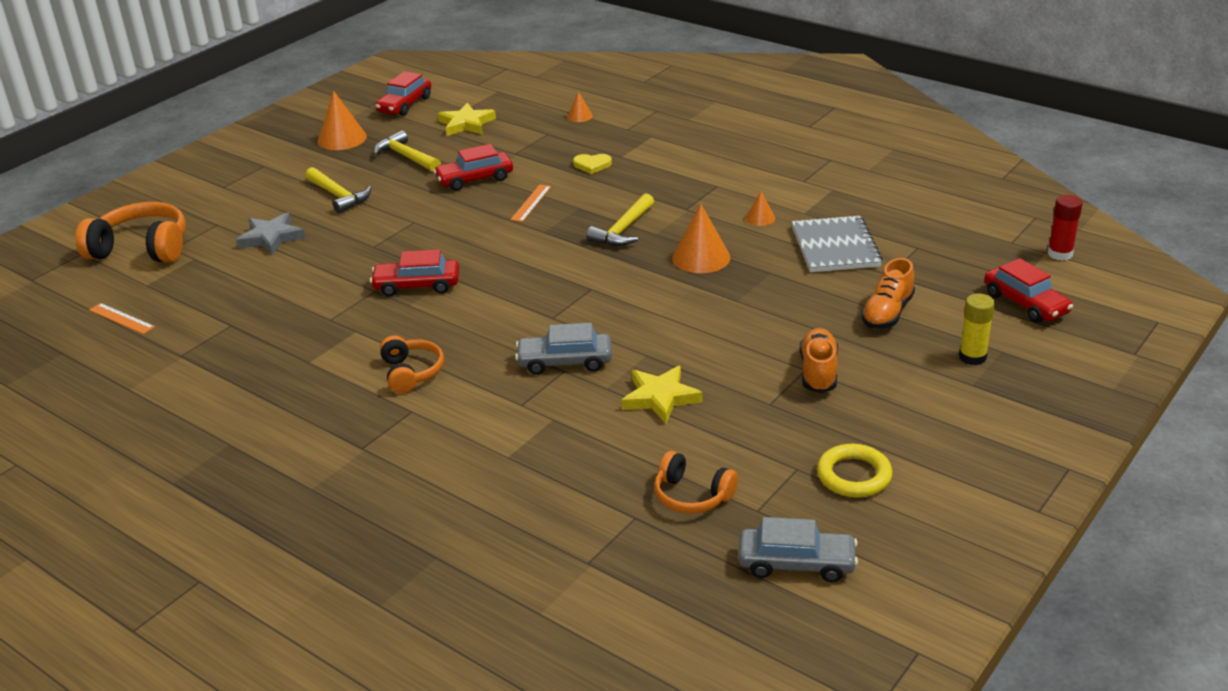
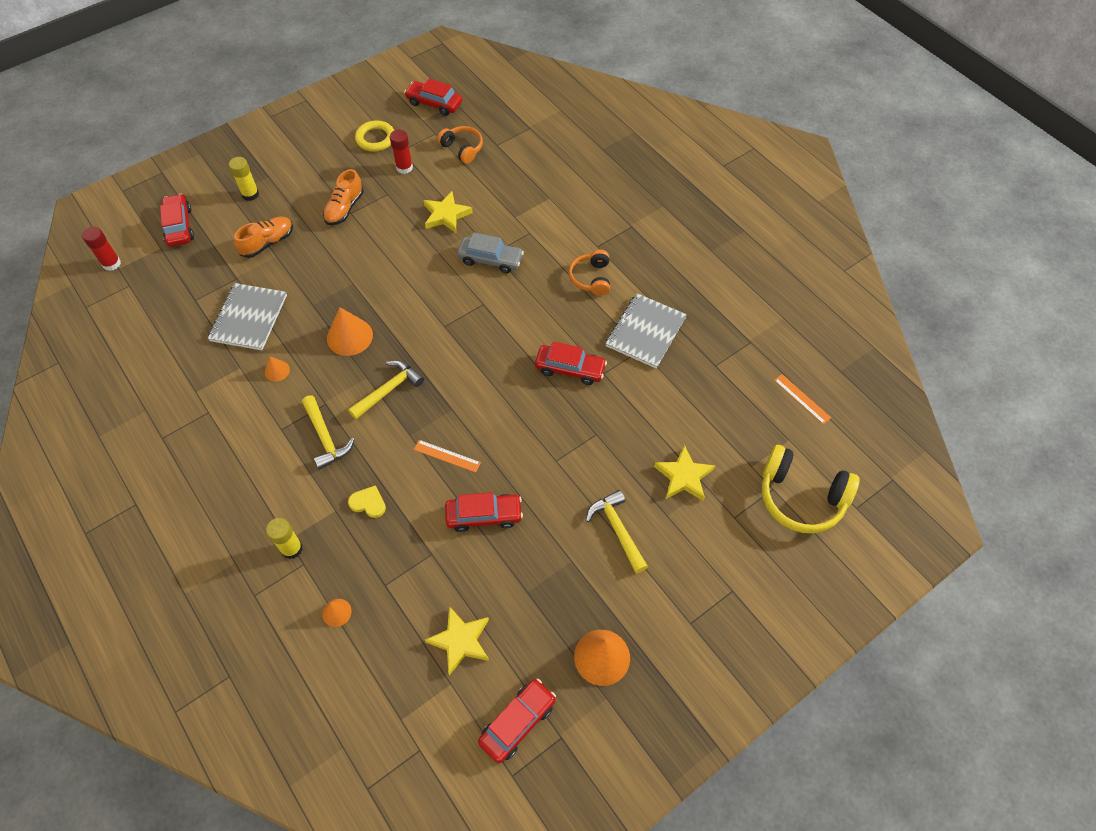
camera: 165 degrees left, 25 degrees up
orange headphones [75,202,186,263] -> yellow headphones [762,445,859,533]
grey star [236,212,305,255] -> yellow star [654,445,715,501]
yellow hammer [374,130,441,172] -> yellow hammer moved to [302,395,355,470]
orange ruler [510,185,551,222] -> orange ruler turned 75 degrees clockwise [414,440,481,472]
grey car [738,517,858,582] -> red car [404,78,462,116]
none -> yellow glue stick [266,518,303,559]
none -> red glue stick [390,130,413,174]
none -> grey notebook [605,293,687,368]

